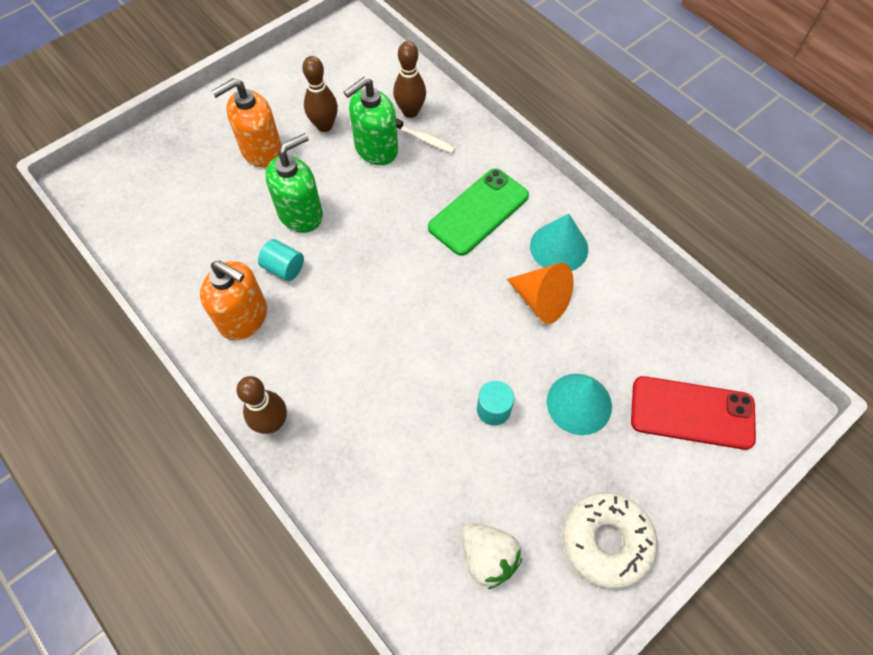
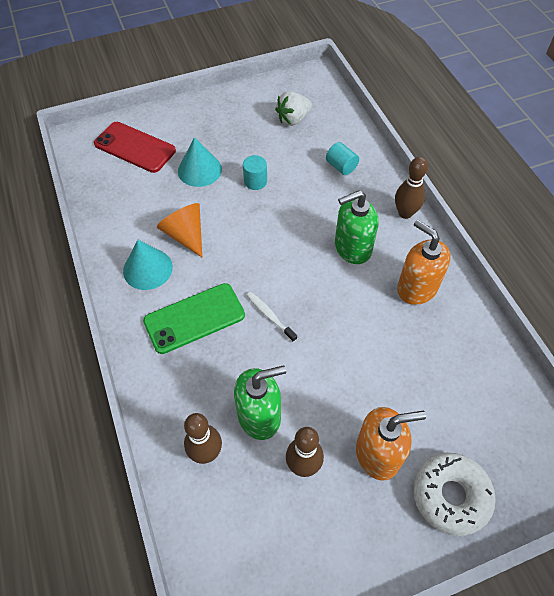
camera: 160 degrees left, 5 degrees down
turquoise cylinder [258,239,304,281] -> turquoise cylinder moved to [326,142,359,175]
green soap dispenser [265,133,323,233] -> green soap dispenser moved to [335,190,379,264]
white toothbrush [396,118,455,153] -> white toothbrush moved to [246,292,297,342]
white strawberry [462,523,522,589] -> white strawberry turned 105 degrees counterclockwise [275,91,312,126]
white donut [563,492,657,589] -> white donut moved to [413,453,496,536]

